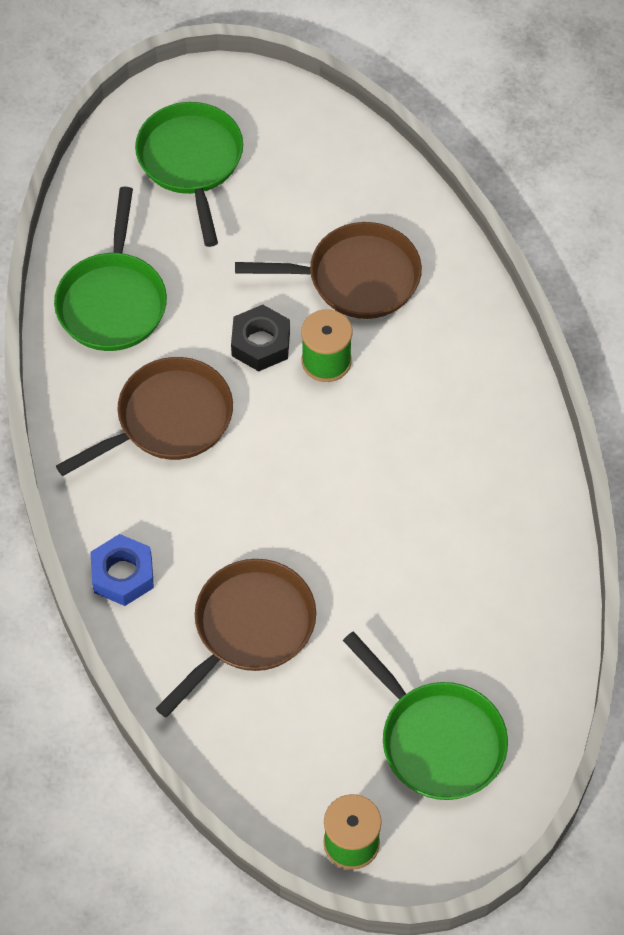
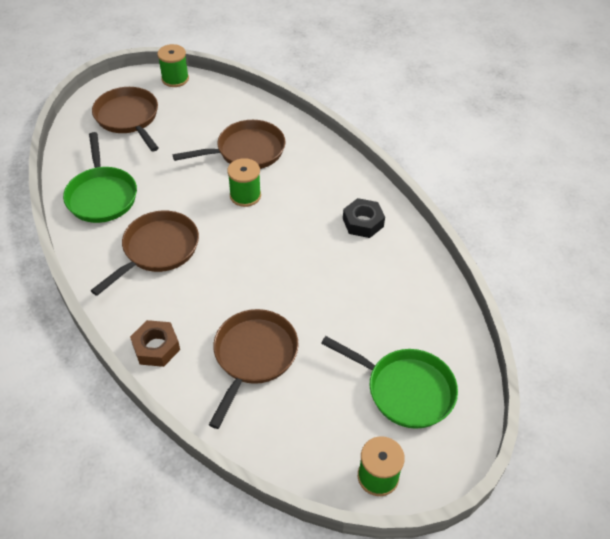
camera: 20 degrees left, 10 degrees down
blue nut [90,534,154,606] -> brown nut [130,320,180,367]
green pan [135,102,243,247] -> brown pan [92,87,159,152]
black nut [231,305,290,371] -> black nut moved to [343,198,385,238]
none -> green spool [157,44,189,87]

